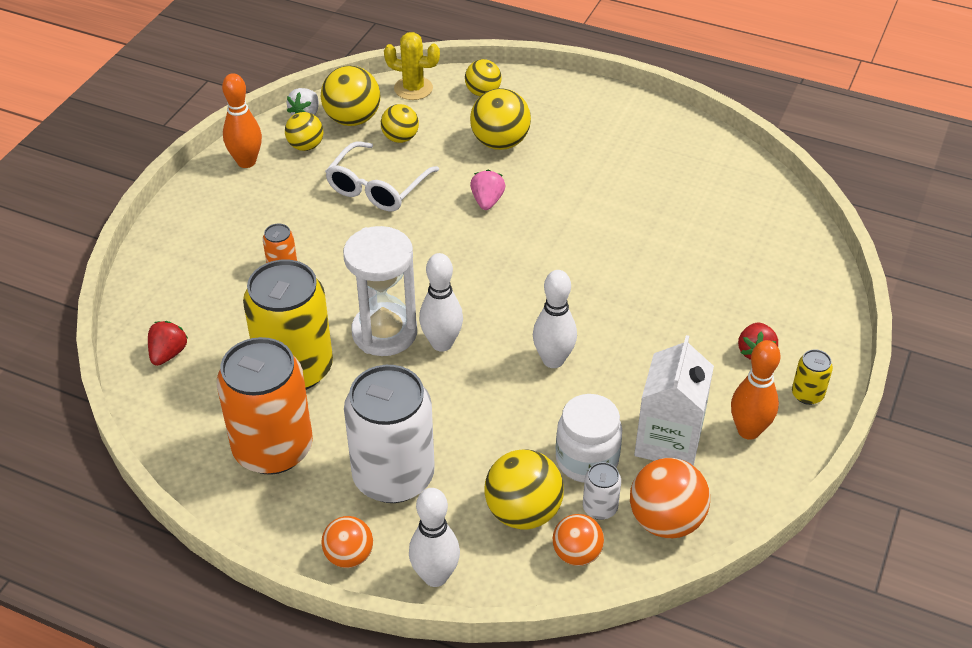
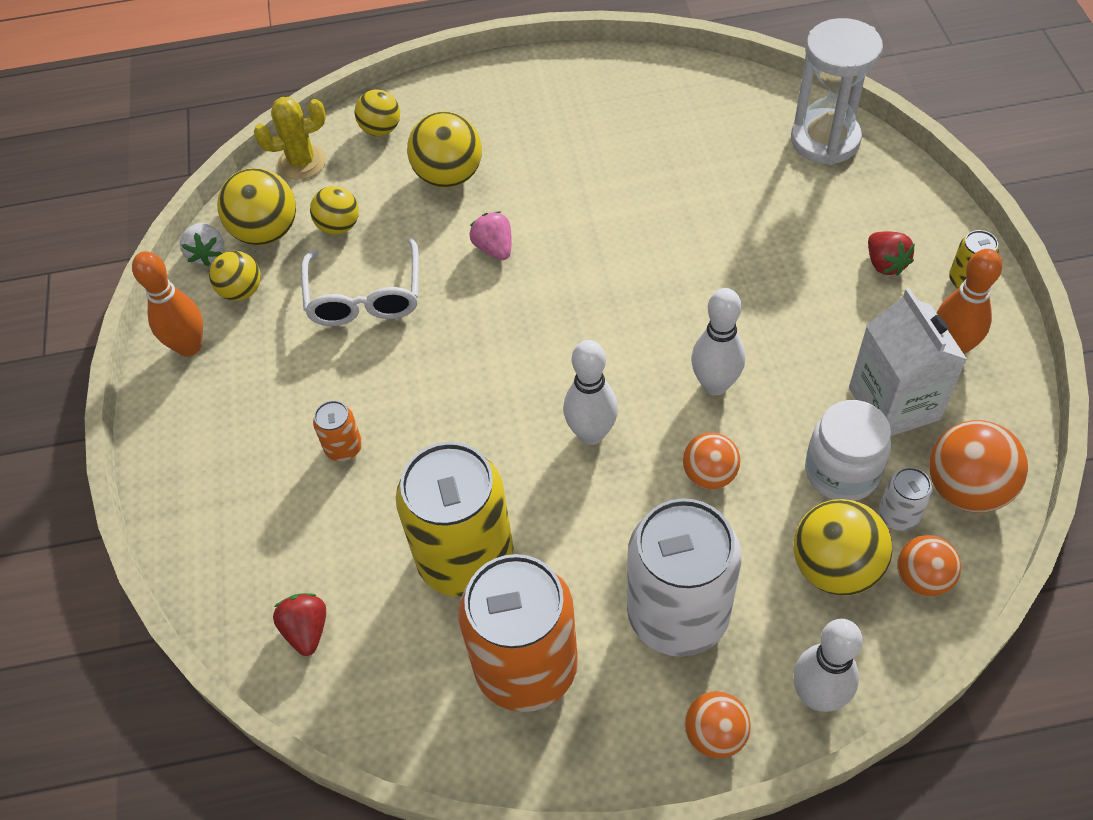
camera: 30 degrees left, 10 degrees up
white hourglass [343,226,417,356] -> white hourglass moved to [791,18,883,165]
none -> orange ball [683,432,740,489]

